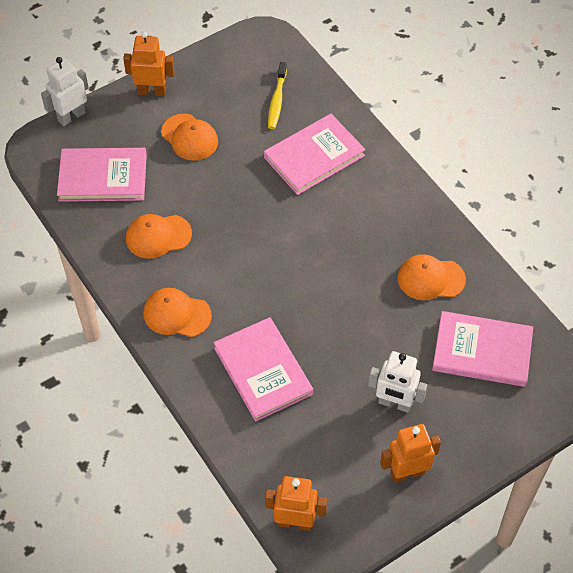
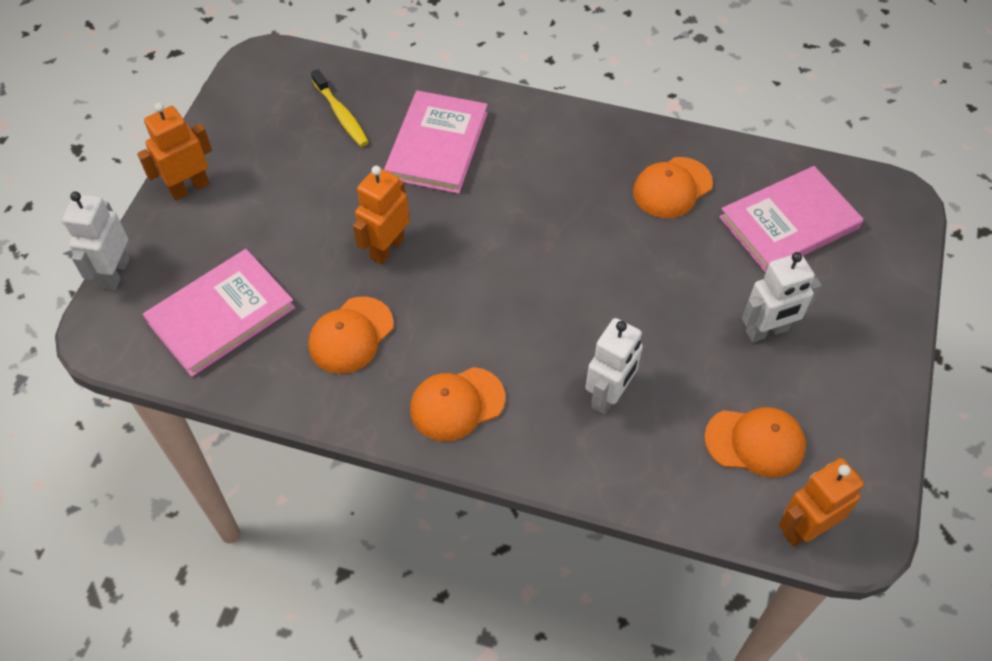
camera: 40 degrees left, 0 degrees up
orange cap [161,114,218,161] -> orange cap moved to [704,407,806,478]
pink book [214,317,313,422] -> white robot [585,318,643,415]
orange robot [380,424,441,483] -> orange robot moved to [353,166,410,265]

